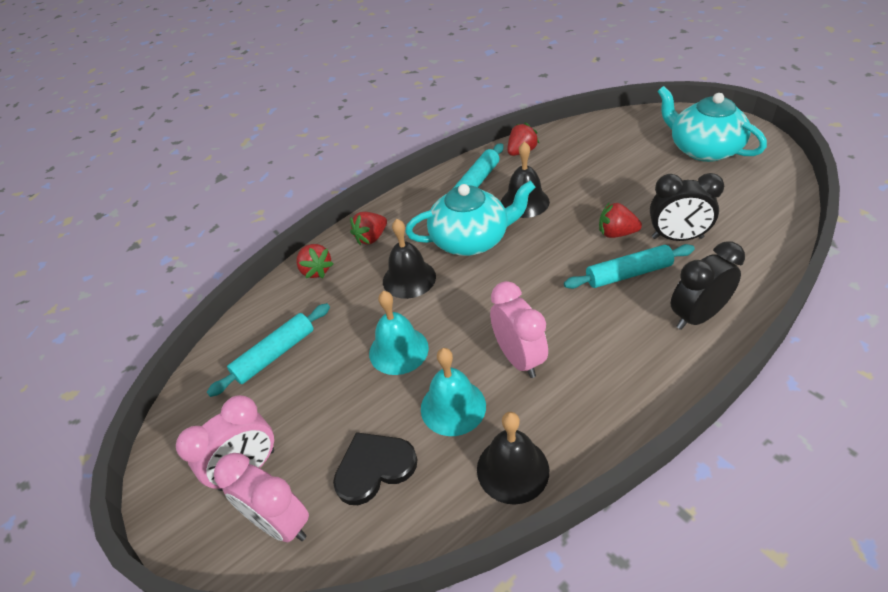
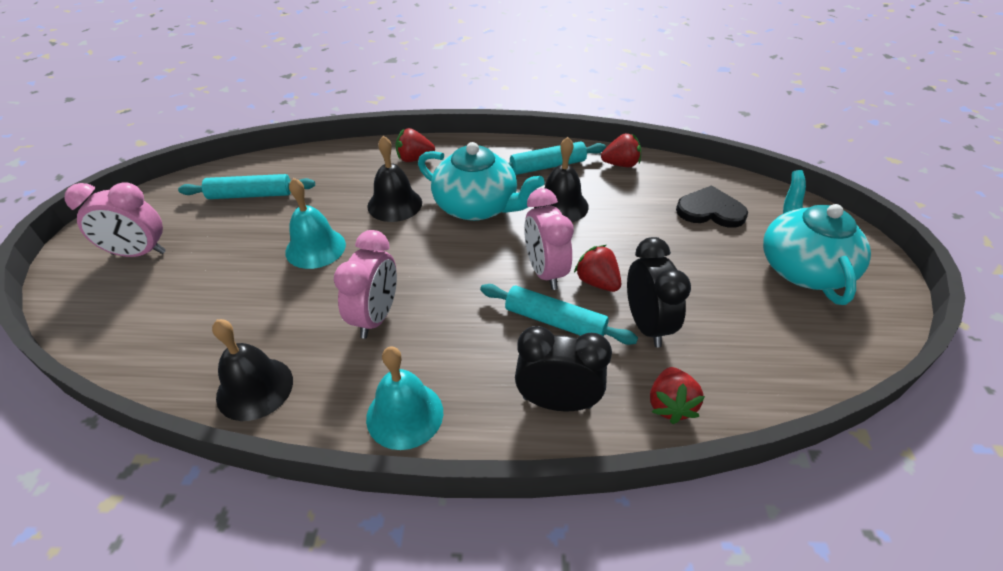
camera: 35 degrees right, 0 degrees up
pink clock [214,453,309,542] -> pink clock moved to [524,188,574,290]
red strawberry [296,244,334,278] -> red strawberry moved to [650,367,705,424]
black heart [333,432,417,505] -> black heart moved to [676,185,748,228]
turquoise bell [421,348,486,436] -> turquoise bell moved to [366,347,443,450]
black clock [650,173,724,241] -> black clock turned 150 degrees counterclockwise [627,237,691,347]

